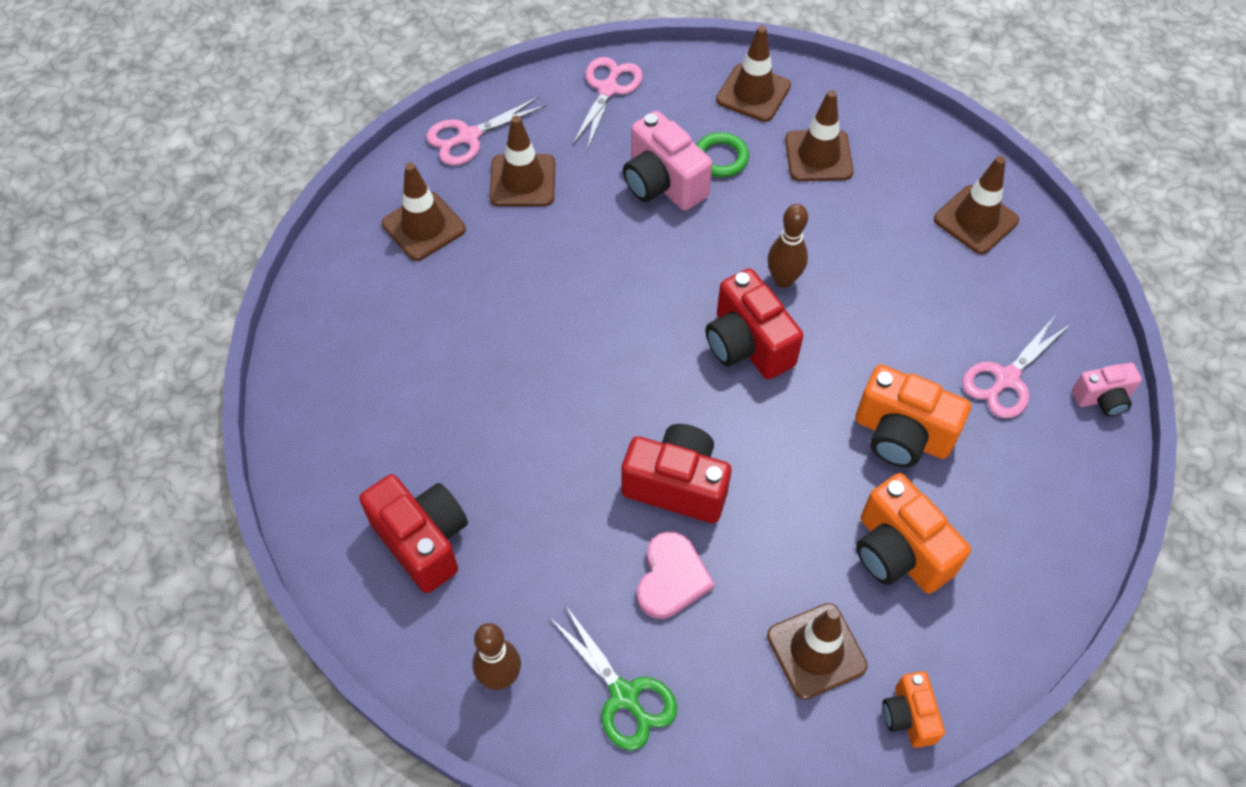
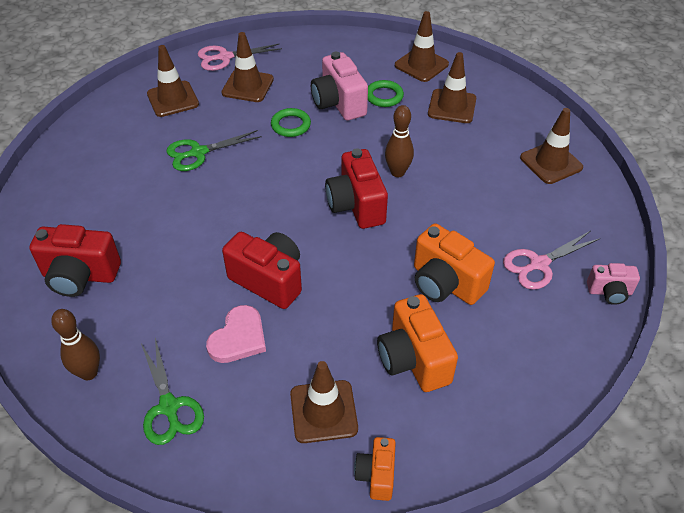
camera: 15 degrees right, 10 degrees down
red camera [359,474,468,593] -> red camera turned 120 degrees clockwise [29,224,121,297]
pink scissors [572,57,643,151] -> none
none -> green scissors [167,130,262,171]
none -> green ring [271,108,311,137]

